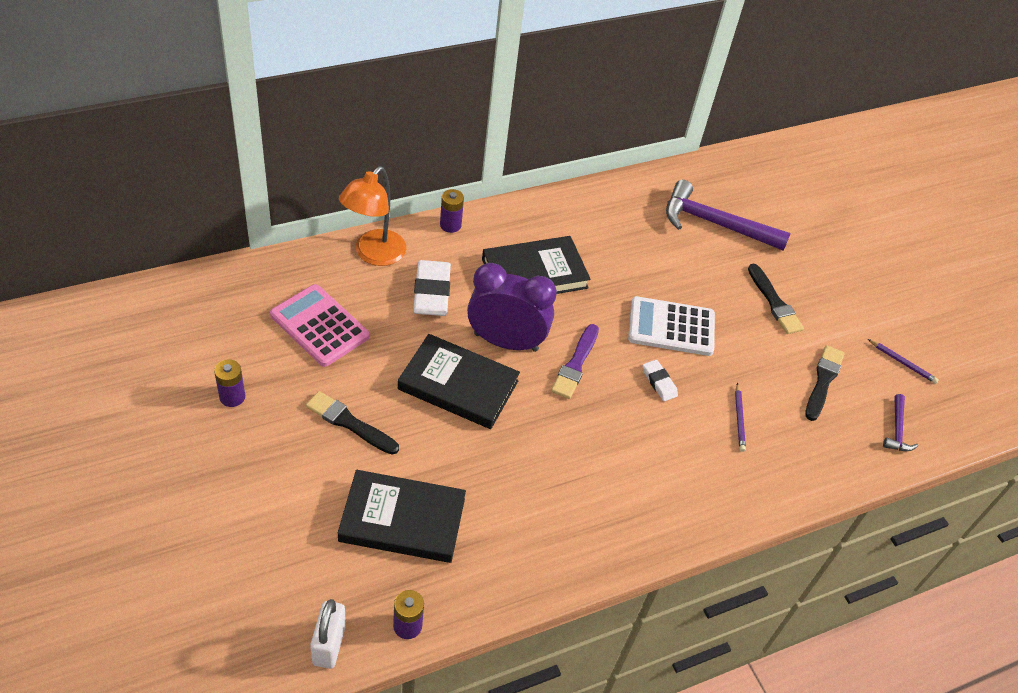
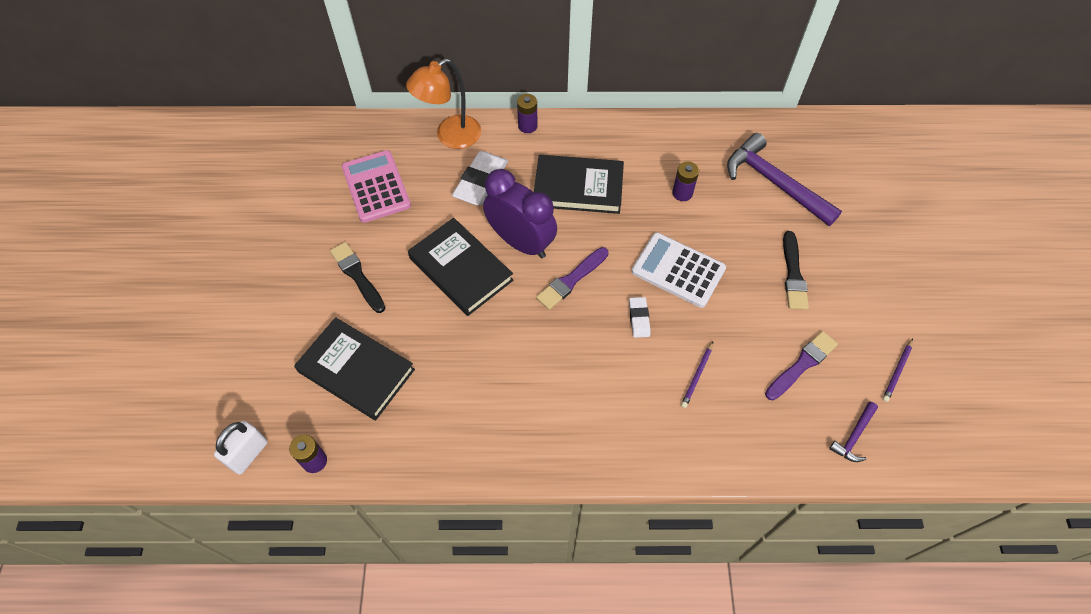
camera: 30 degrees right, 10 degrees up
purple battery [214,359,245,407] -> purple battery moved to [672,161,699,201]
black brush [805,345,844,421] -> purple brush [765,331,838,400]
purple pencil [868,339,939,384] -> purple pencil turned 60 degrees clockwise [883,339,913,402]

